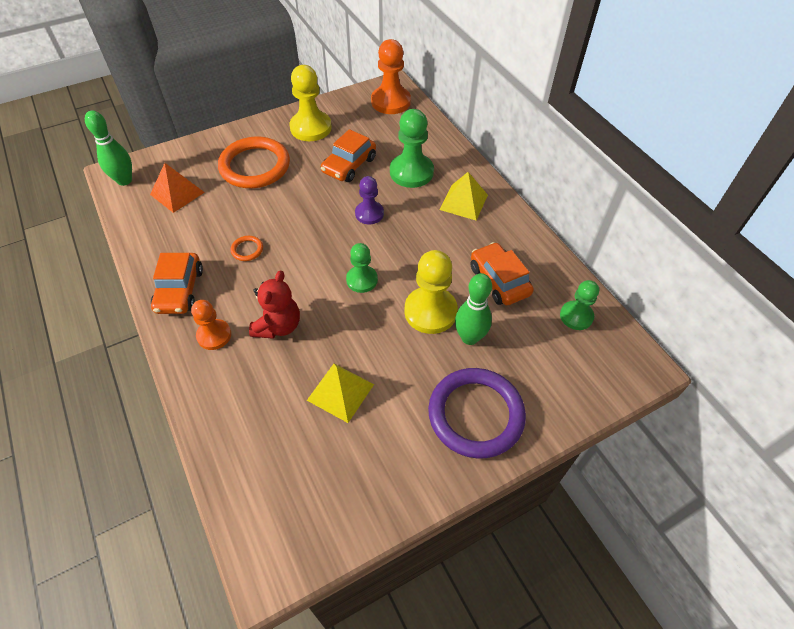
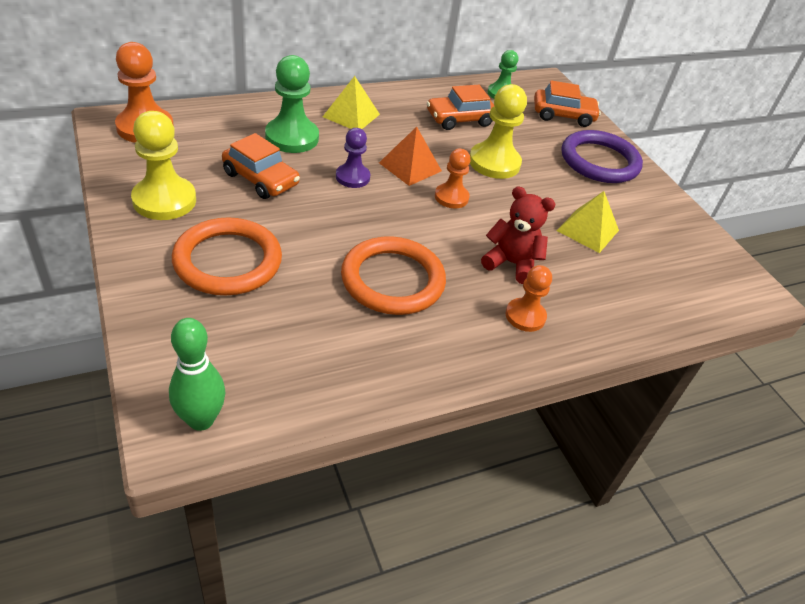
camera: 90 degrees left, 10 degrees down
orange pyramid [150,163,205,213] -> orange pyramid moved to [379,127,442,186]
orange car [151,253,203,314] -> orange car moved to [534,80,601,127]
orange ring [231,236,263,261] -> orange ring [341,236,446,315], size x2.46
green pawn [346,243,378,293] -> orange pawn [435,149,471,208]
green bowling pin [455,273,492,345] -> none

